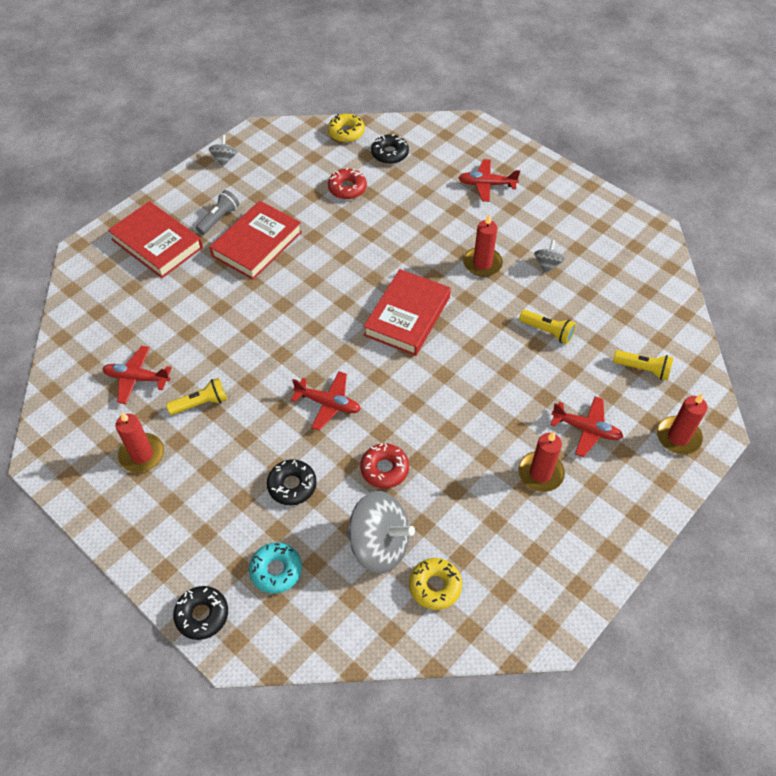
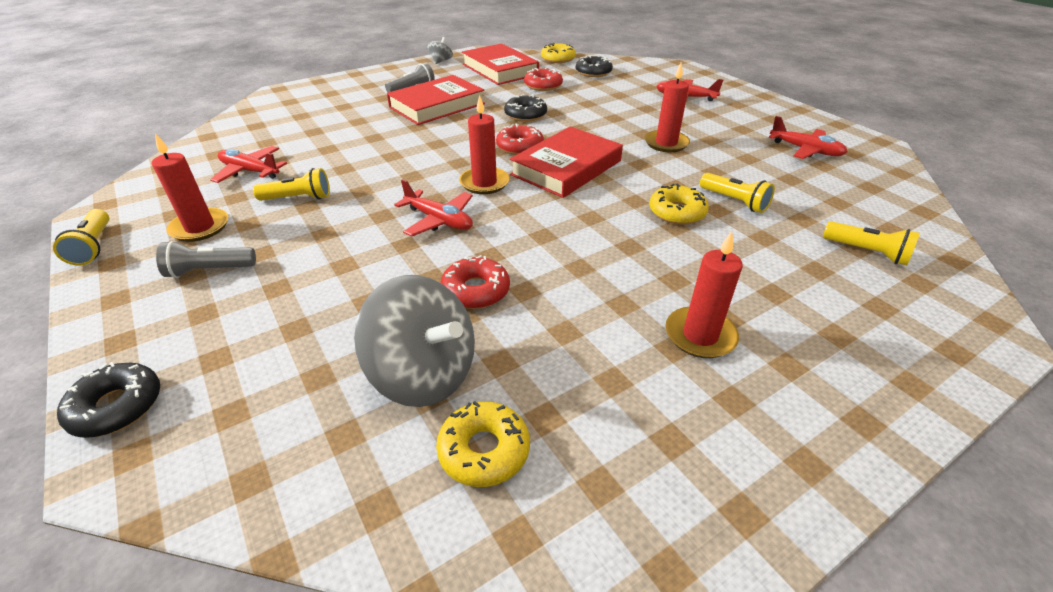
camera: 15 degrees right, 15 degrees down
red book [108,201,203,278] -> red book moved to [462,43,539,85]
turquoise donut [249,542,302,594] -> none
black donut [267,459,317,506] -> black donut moved to [504,94,547,122]
grey spinning top [534,240,565,274] -> none
red plane [551,396,623,457] -> red plane moved to [769,116,848,159]
red candle [657,393,708,455] -> red candle moved to [459,95,509,194]
none -> yellow flashlight [53,209,109,266]
none -> grey flashlight [156,241,256,278]
none -> red donut [496,124,544,155]
none -> yellow donut [649,184,709,225]

